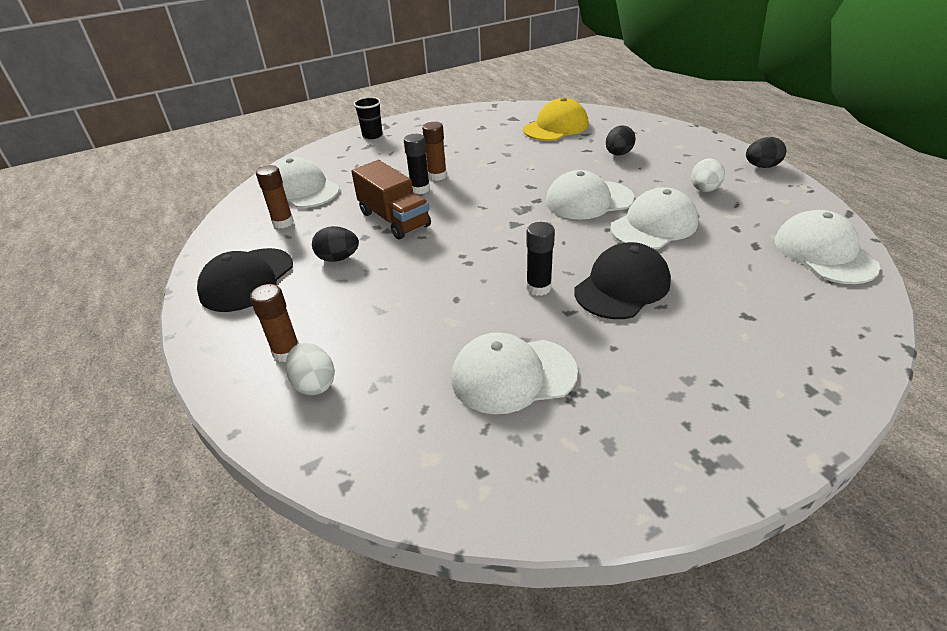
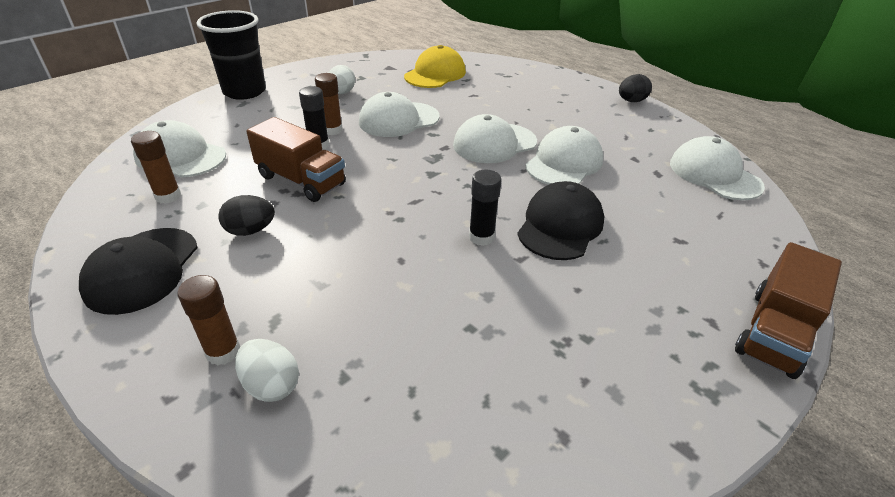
camera: 20 degrees left, 0 degrees up
black cup [353,97,383,139] -> black cup [196,10,266,100], size x1.90
white cap [452,333,578,414] -> white cap moved to [359,92,439,137]
black egg [606,126,636,156] -> none
white egg [691,159,725,192] -> white egg moved to [329,65,355,94]
none -> brown truck [735,242,842,379]

